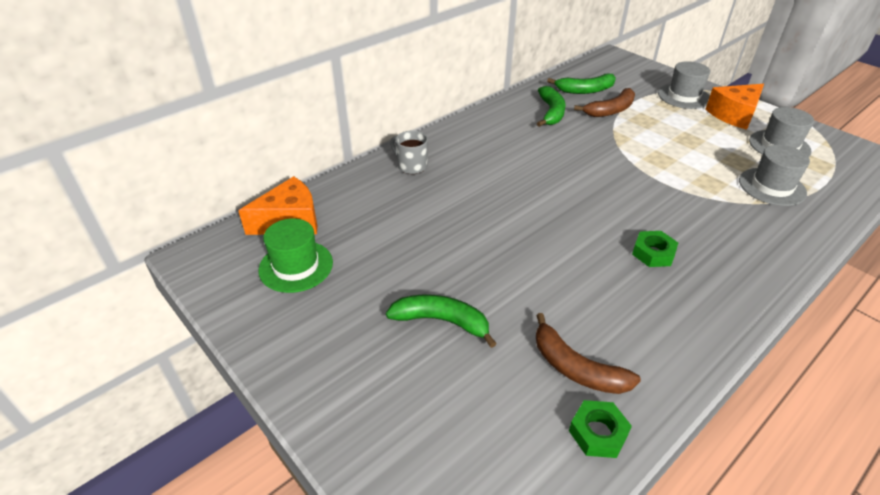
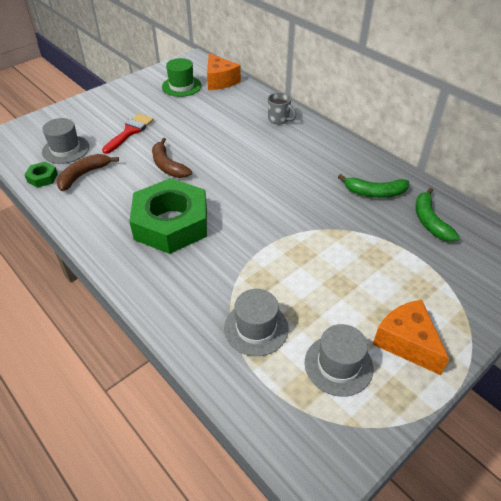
camera: 90 degrees right, 5 degrees up
green banana [386,294,497,348] -> red brush [102,113,154,154]
grey mug [390,130,428,174] -> grey mug turned 90 degrees clockwise [268,92,296,124]
brown banana [574,88,635,117] -> brown banana moved to [152,138,192,178]
green nut [632,231,678,267] -> green nut [129,178,207,254], size x2.49
grey hat [658,61,710,109] -> grey hat moved to [42,118,89,164]

